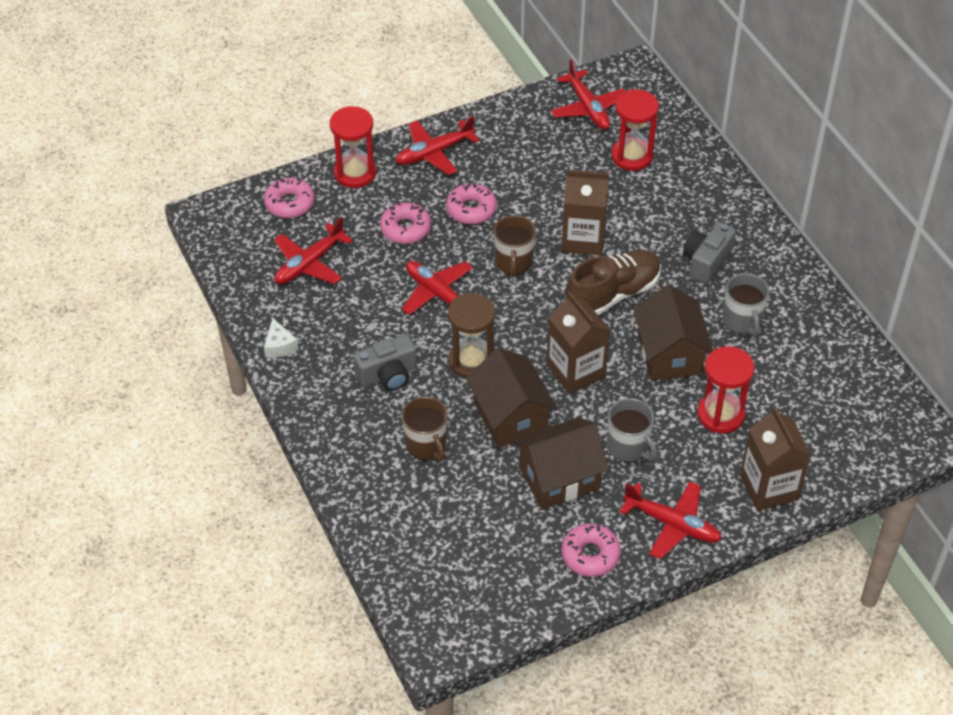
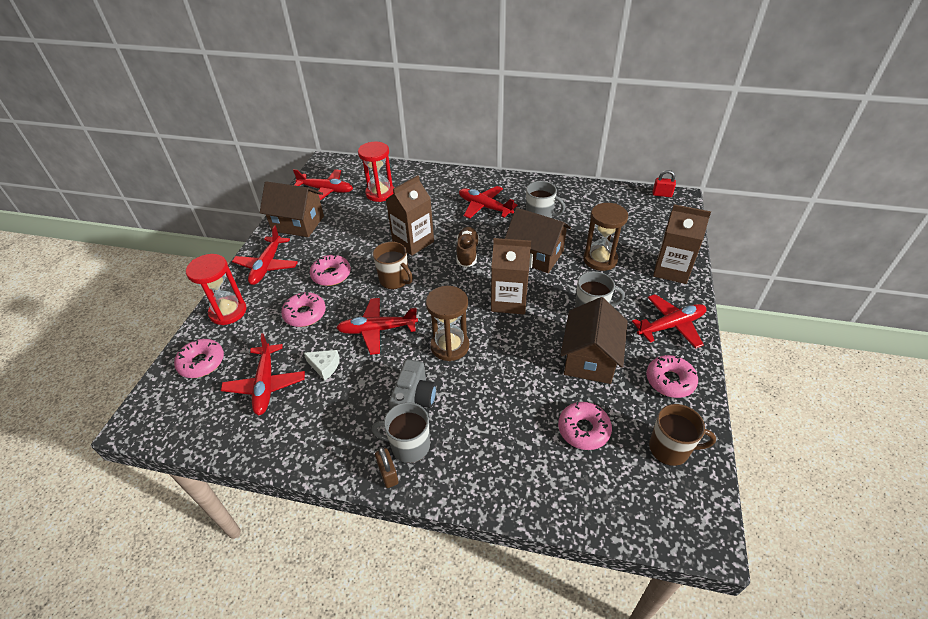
camera: 50 degrees left, 5 degrees down
white cheese [264,318,298,357] -> white cheese moved to [304,350,340,381]
brown mug [402,396,448,462] -> brown mug moved to [649,404,716,466]
brown house [466,347,557,448] -> brown house moved to [260,181,324,237]
brown shoe [565,249,661,315] -> brown shoe [456,227,479,268], size x0.66
grey camera [683,222,736,284] -> red plane [459,186,518,218]
red hourglass [697,347,755,433] -> brown hourglass [583,203,628,271]
none -> grey mug [372,402,430,463]
none -> brown padlock [375,447,399,488]
none -> pink donut [558,402,612,450]
none -> red padlock [653,170,676,197]

